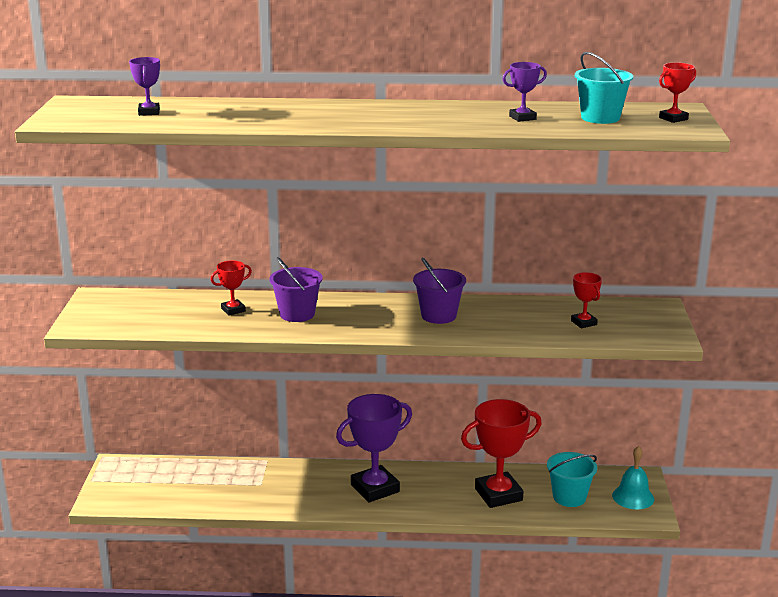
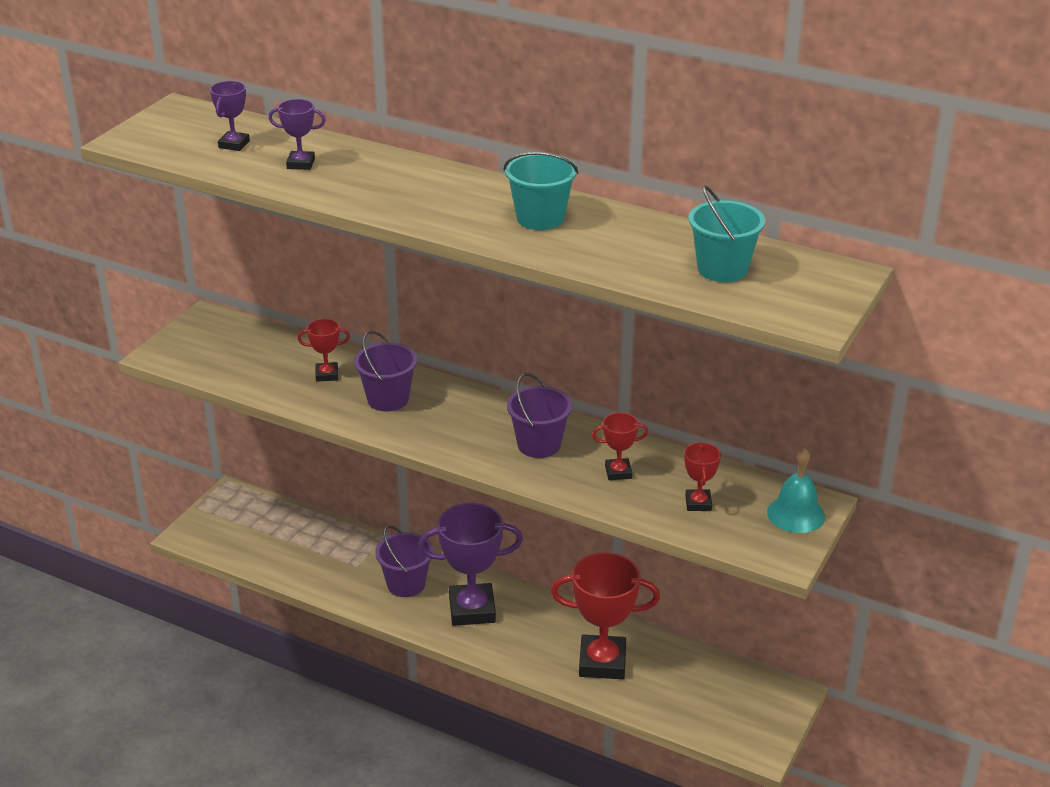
camera: 25 degrees right, 10 degrees up
purple trophy [503,62,547,122] -> purple trophy moved to [269,99,326,170]
turquoise bucket [547,452,597,507] -> turquoise bucket moved to [503,152,579,230]
turquoise bell [612,446,654,510] -> turquoise bell moved to [767,448,825,533]
red trophy [659,63,696,123] -> red trophy moved to [592,412,648,480]
none -> purple bucket [375,526,433,597]

